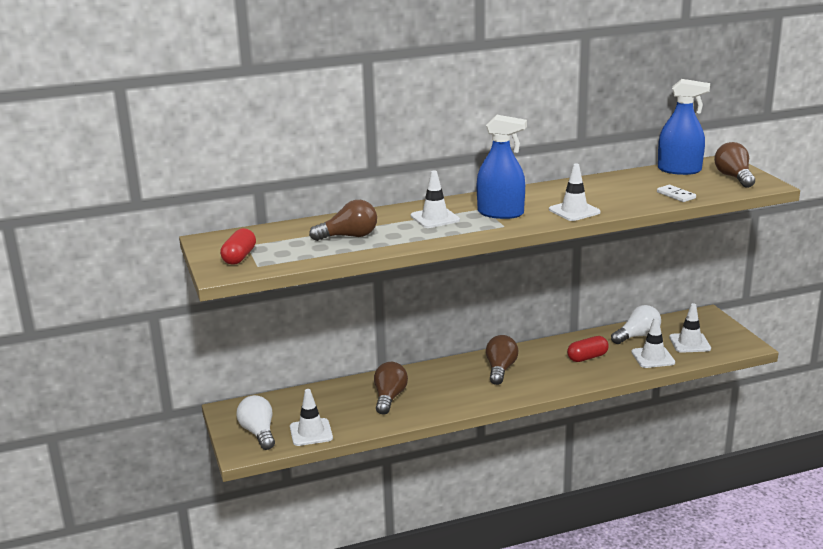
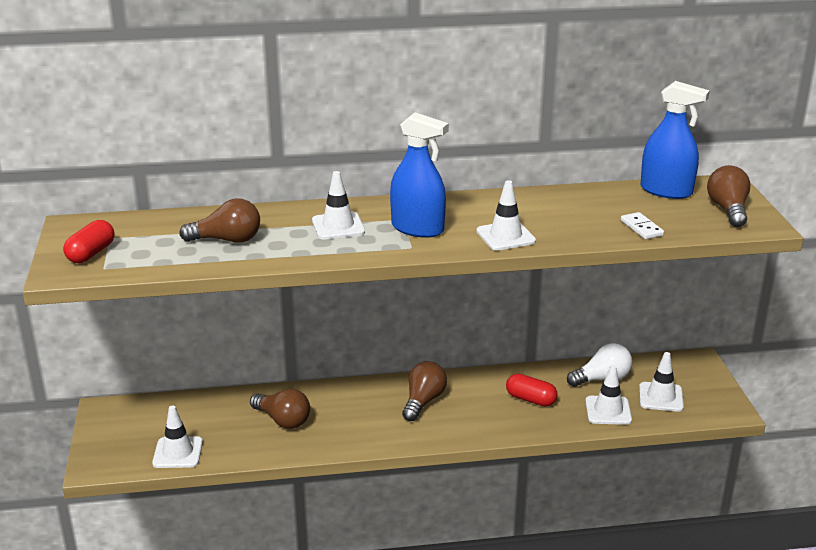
camera: 10 degrees right, 5 degrees up
white light bulb [236,395,275,450] -> none
brown light bulb [374,362,408,415] -> brown light bulb turned 105 degrees clockwise [250,389,310,429]
red capsule [567,336,609,362] -> red capsule turned 45 degrees clockwise [506,374,558,407]

